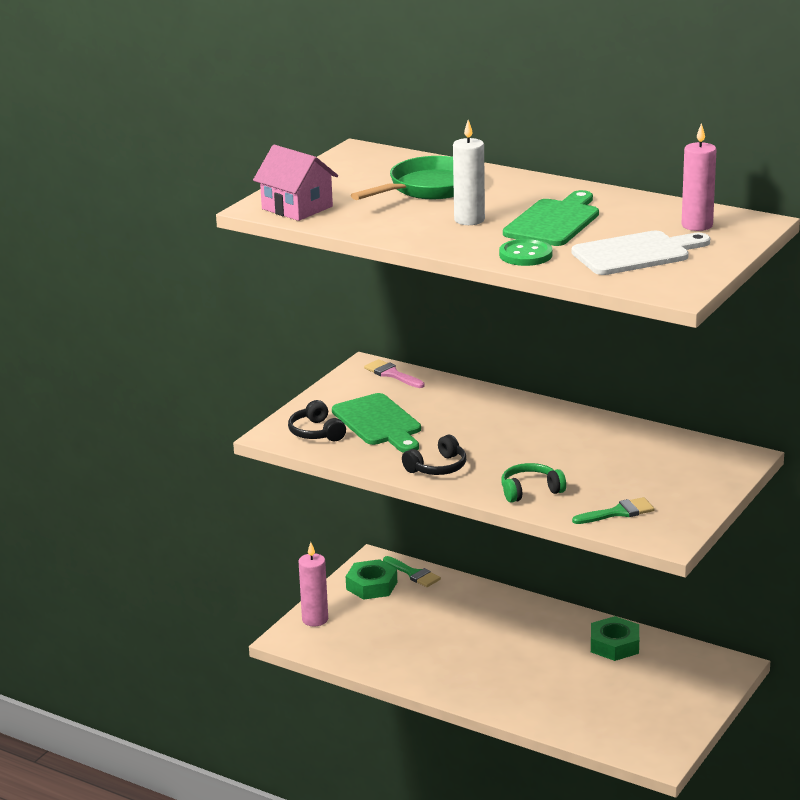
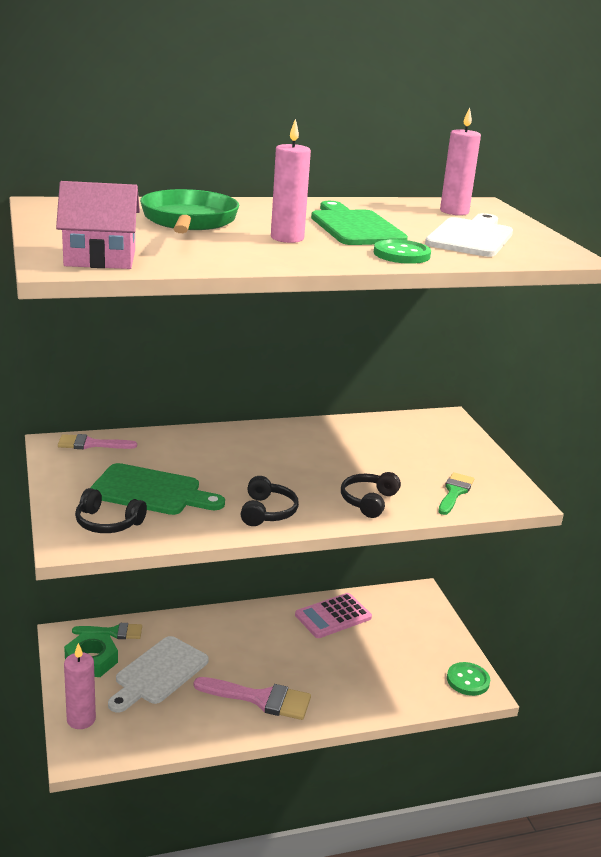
camera: 50 degrees left, 0 degrees up
white candle [453,120,485,225] -> pink candle [271,118,311,243]
green headphones [501,463,566,503] -> black headphones [341,472,401,518]
green nut [591,616,639,661] -> pink calculator [295,593,372,638]
none -> white cutting board [108,636,209,713]
none -> pink brush [194,677,311,720]
none -> green button [447,662,490,696]

